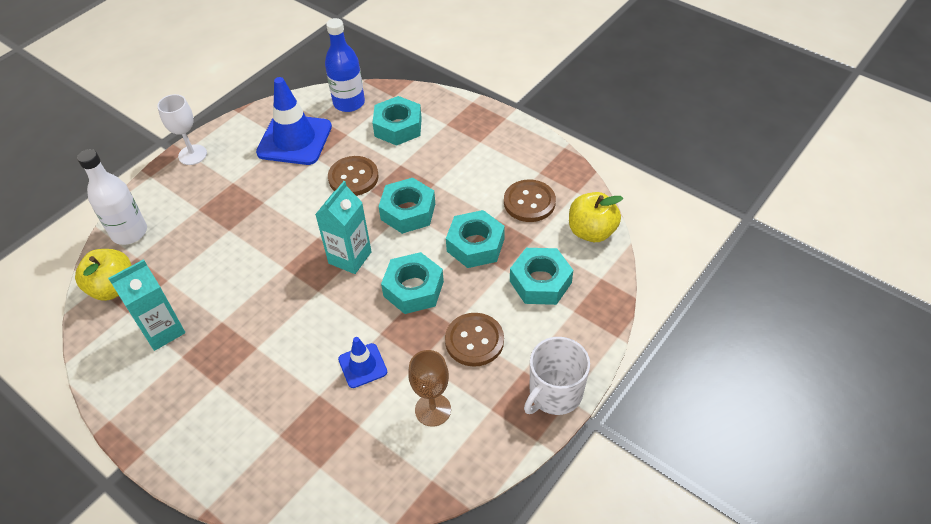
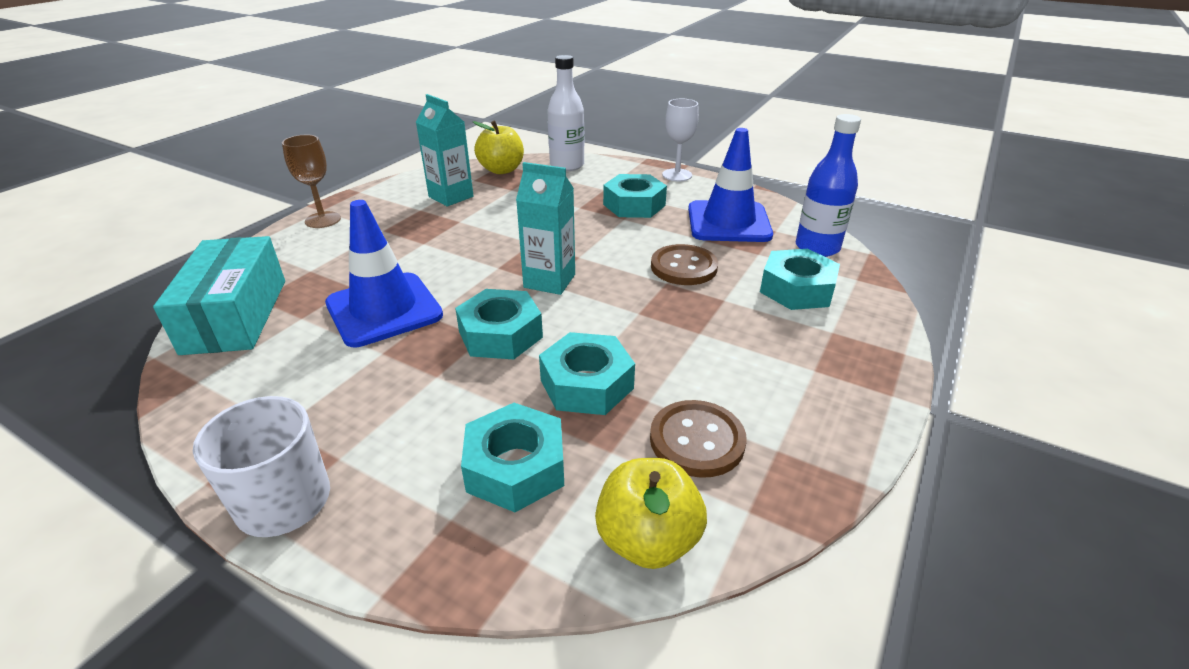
camera: 80 degrees right, 15 degrees down
blue traffic cone [338,337,387,388] -> blue traffic cone [325,200,443,347], size x1.92
turquoise nut [378,178,435,234] -> turquoise nut moved to [603,174,667,218]
brown goblet [408,350,451,427] -> brown goblet moved to [282,135,341,228]
brown button [445,313,504,367] -> none
none -> turquoise box [153,236,285,355]

